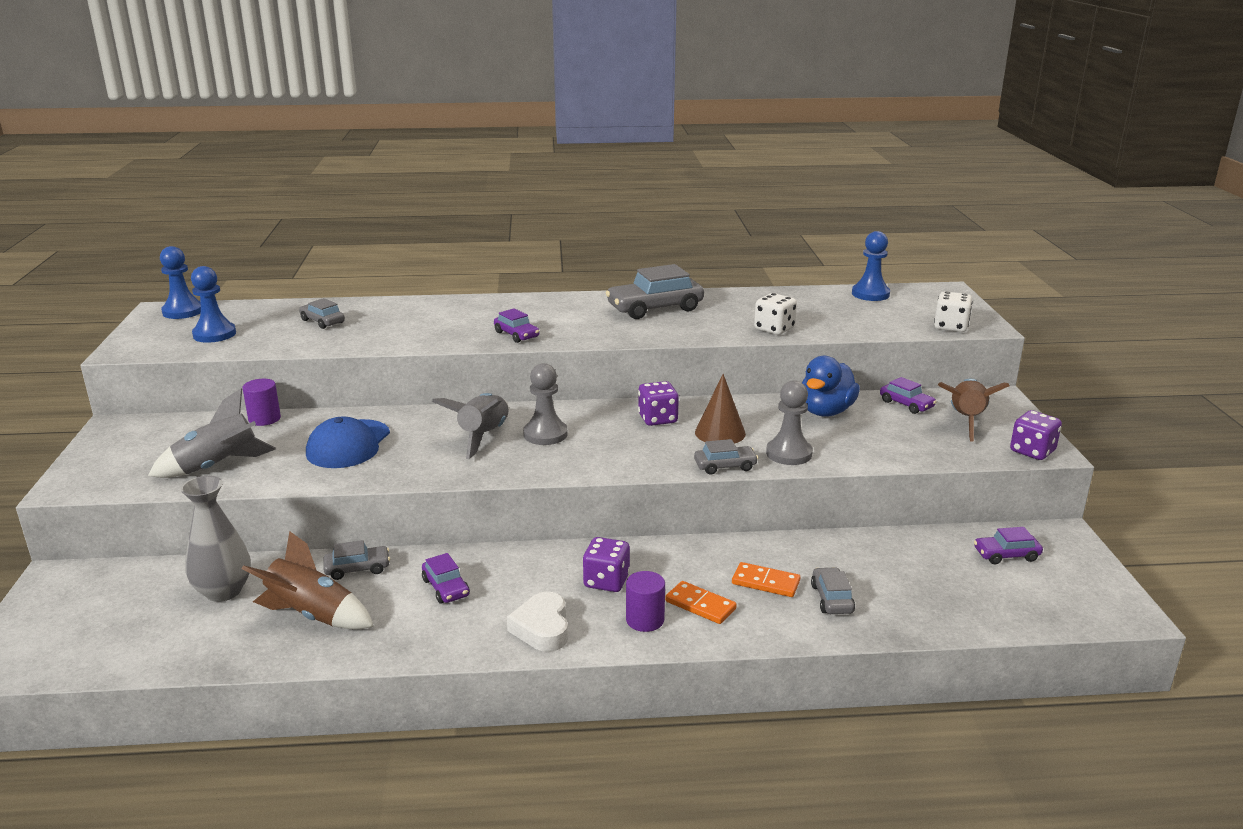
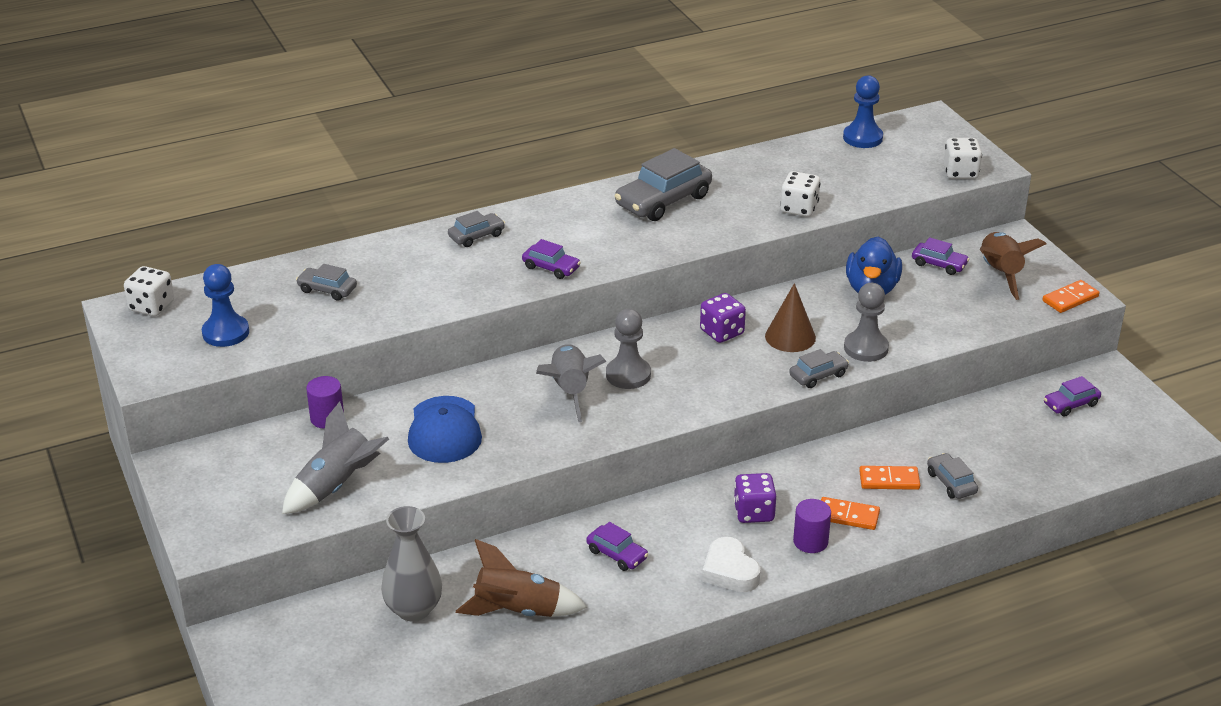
camera: 20 degrees left, 10 degrees up
blue pawn [160,246,201,319] -> white dice [124,266,174,316]
grey car [323,540,390,580] -> grey car moved to [448,211,505,247]
purple dice [1010,410,1062,460] -> orange domino [1042,280,1099,313]

